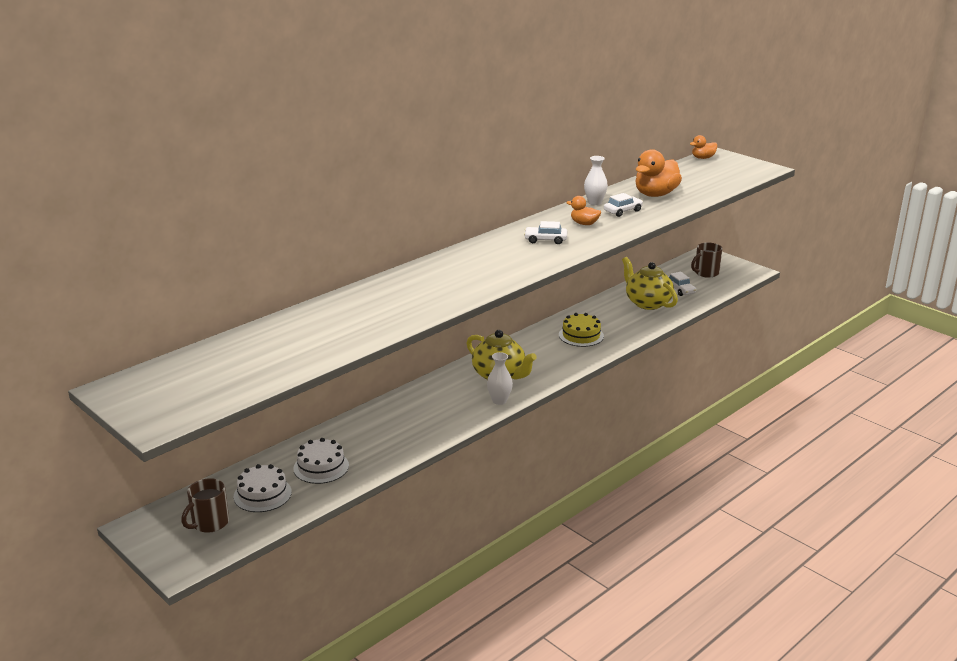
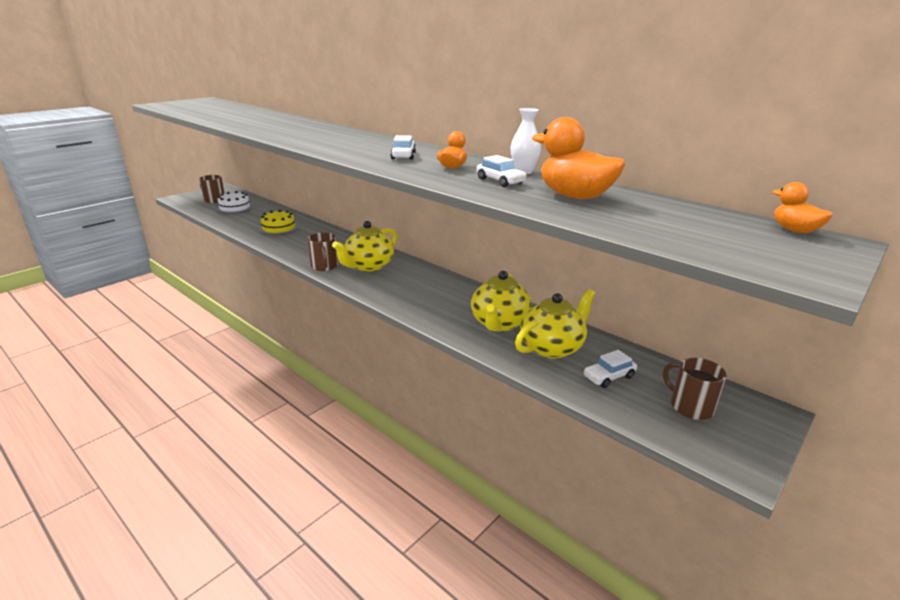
camera: 85 degrees right, 0 degrees up
white cake [293,438,349,484] -> none
white vase [487,352,513,405] -> brown mug [307,232,338,271]
yellow cake [559,313,604,347] -> yellow cake moved to [259,210,298,235]
none -> yellow teapot [471,271,532,331]

